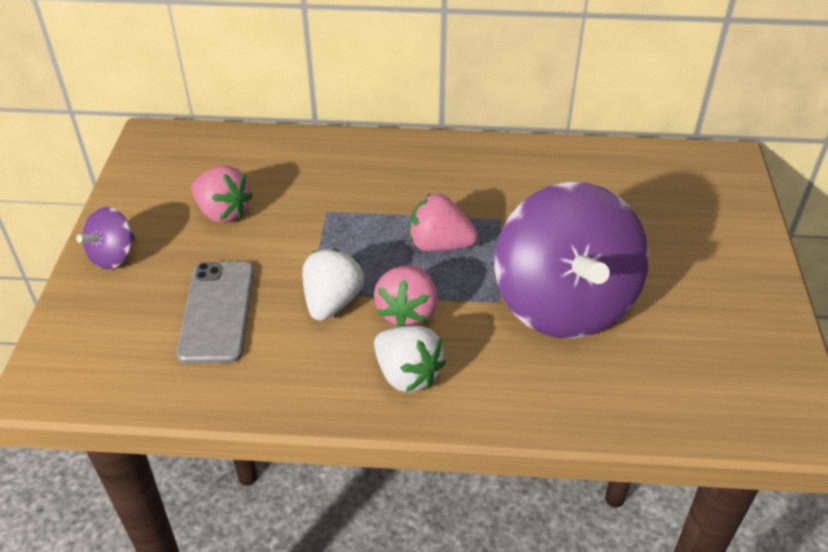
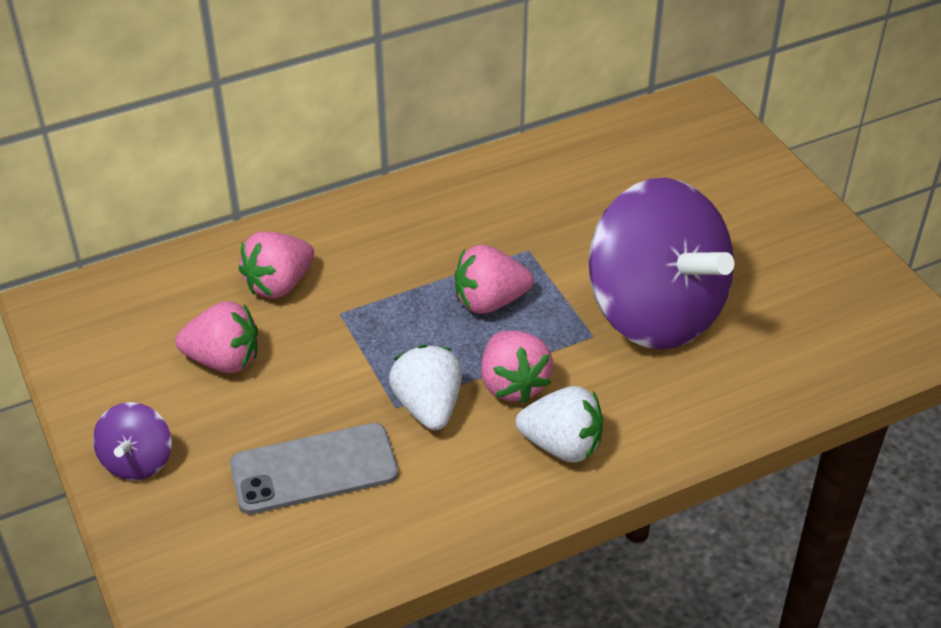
camera: 30 degrees left, 0 degrees up
grey phone [176,262,254,364] -> grey phone turned 75 degrees counterclockwise [230,423,398,514]
none -> pink strawberry [239,231,314,299]

